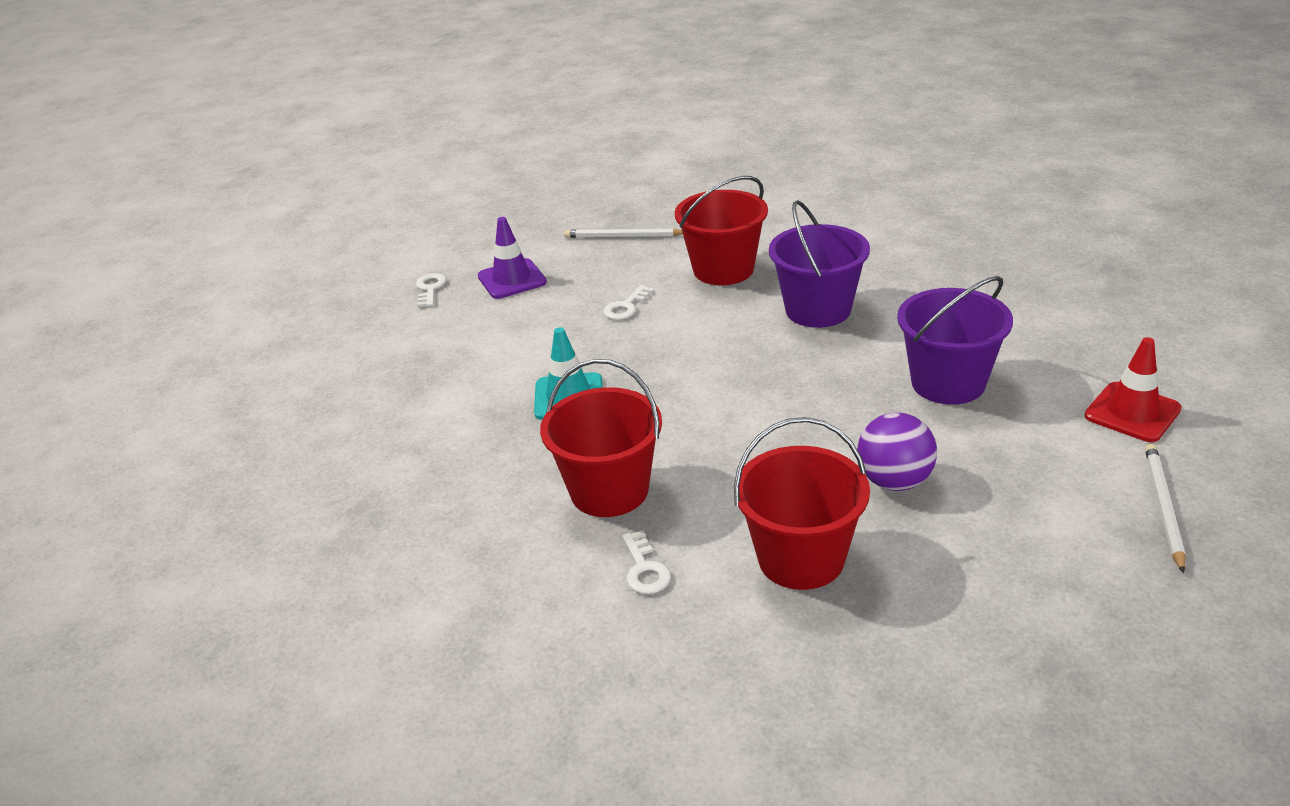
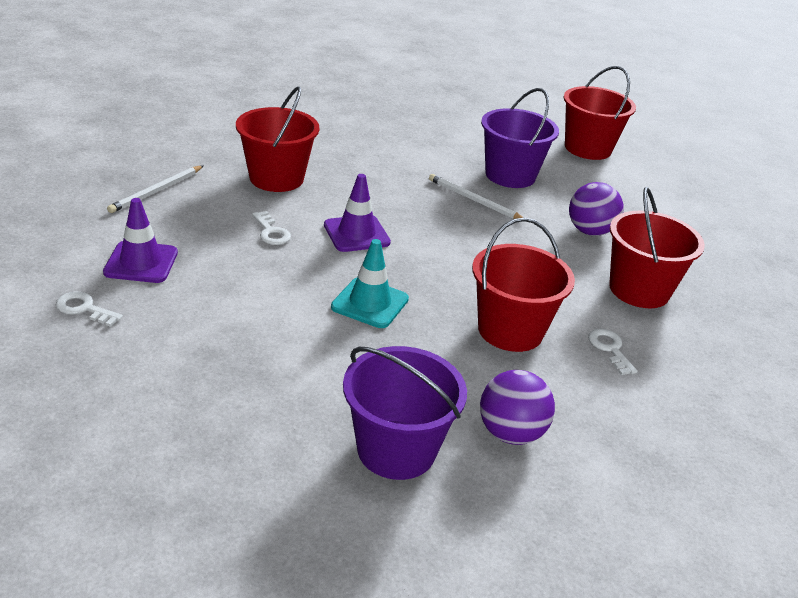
camera: 70 degrees left, 0 degrees up
white key [622,530,671,594] -> white key turned 120 degrees counterclockwise [588,329,638,375]
purple bucket [769,200,870,328] -> purple bucket moved to [343,346,467,480]
red traffic cone [1085,337,1181,442] -> red bucket [564,66,636,160]
white pencil [1145,444,1185,573] -> white pencil moved to [429,174,525,222]
none -> purple traffic cone [324,174,391,252]
none -> purple ball [480,370,555,445]

